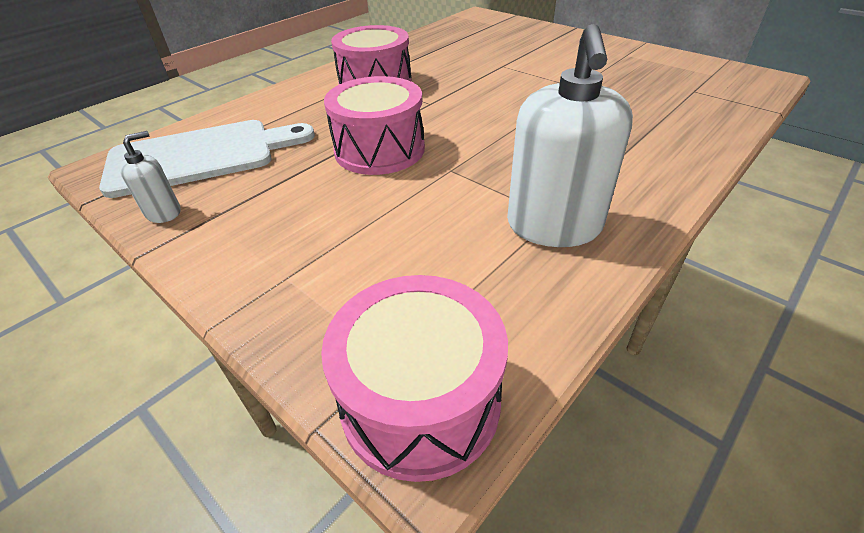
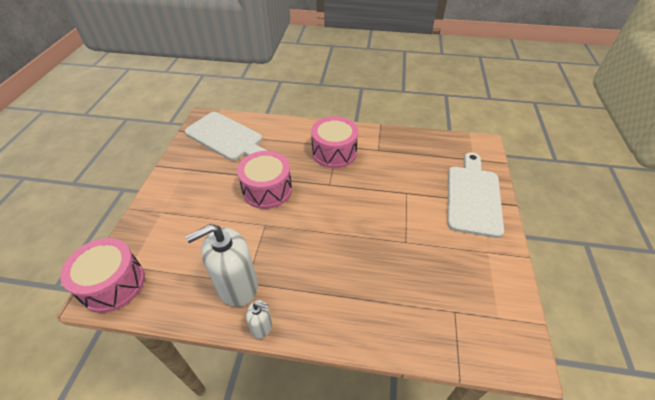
camera: 55 degrees right, 5 degrees up
white soap dispenser [119,131,181,223] -> white soap dispenser moved to [246,300,272,339]
none -> white cutting board [447,152,504,238]

